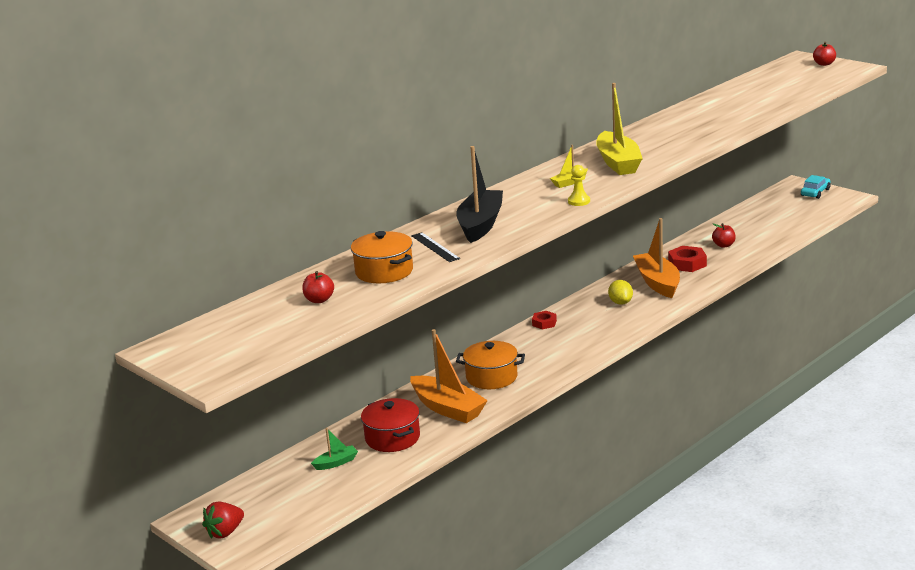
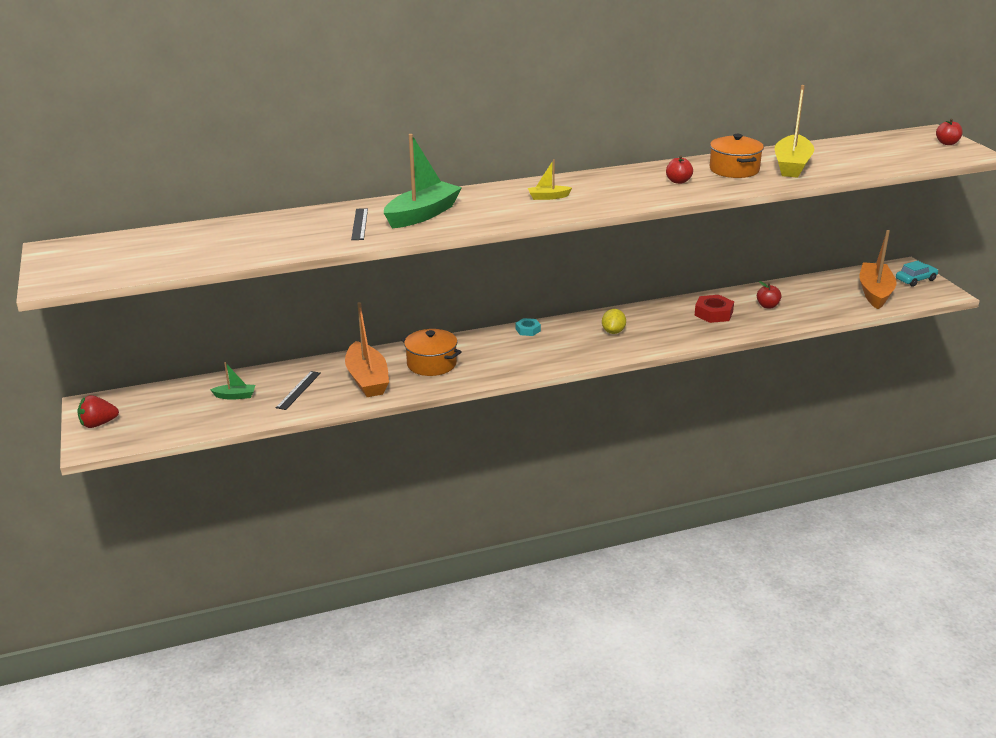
camera: 25 degrees right, 5 degrees up
red apple [302,271,334,303] -> red apple moved to [666,155,693,184]
orange pot [351,231,413,283] -> orange pot moved to [710,134,764,178]
red pot [361,398,420,452] -> black ruler [276,371,321,410]
black boat [456,146,503,243] -> green boat [384,134,462,228]
red nut [532,311,557,329] -> turquoise nut [516,318,541,336]
yellow pawn [568,165,590,206] -> none
yellow boat [596,83,643,175] -> yellow boat moved to [775,85,815,178]
orange boat [633,218,680,298] -> orange boat moved to [860,230,896,309]

